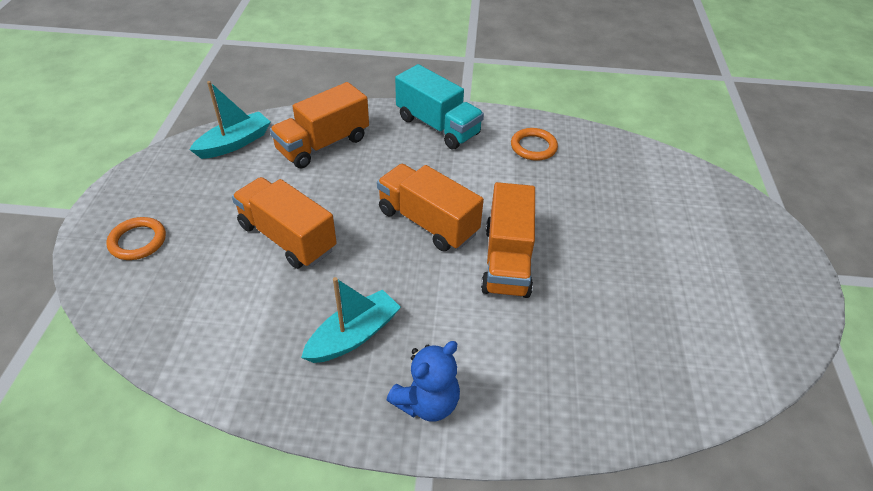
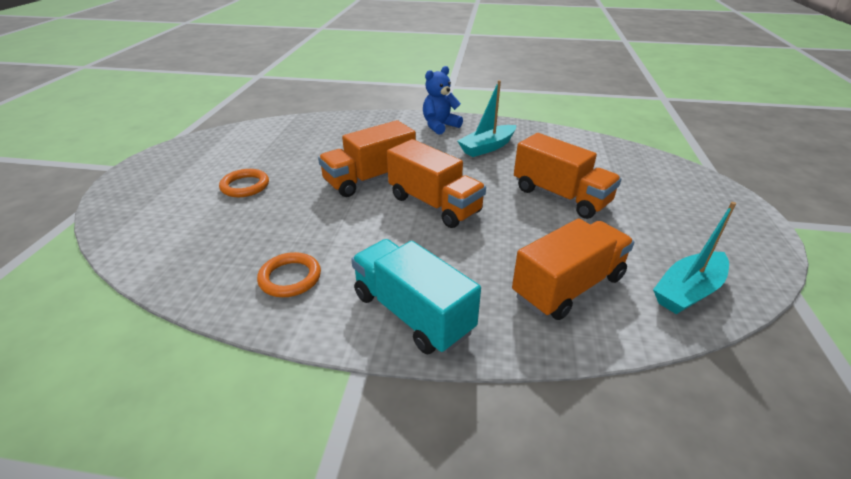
camera: 175 degrees left, 10 degrees down
orange ring [106,217,166,260] -> orange ring moved to [219,169,269,197]
orange truck [481,182,535,298] -> orange truck turned 135 degrees counterclockwise [318,120,416,197]

